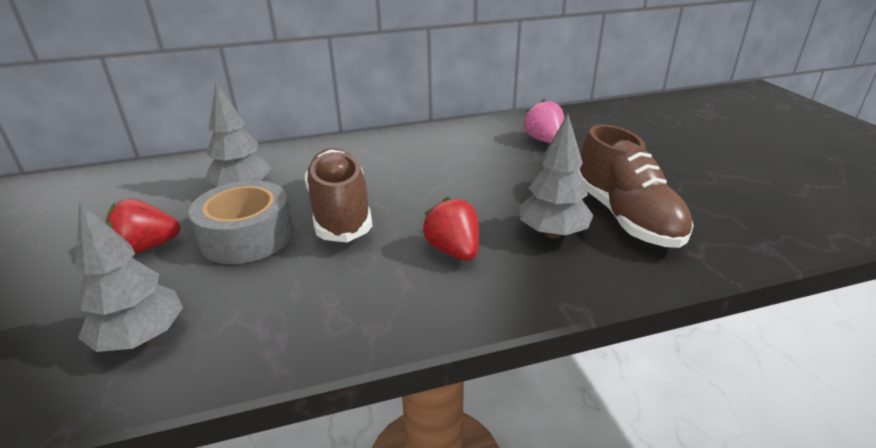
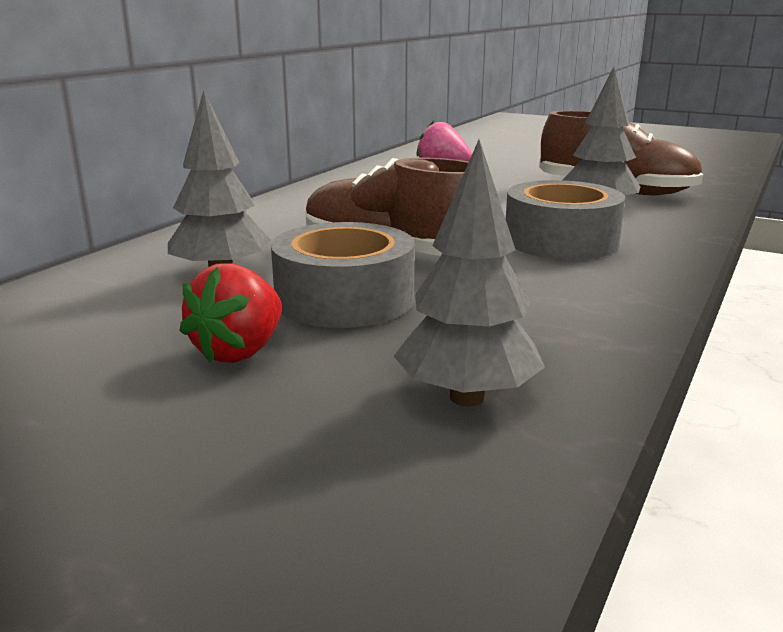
camera: 45 degrees left, 10 degrees down
red strawberry [423,197,479,261] -> grey tape [506,180,625,260]

